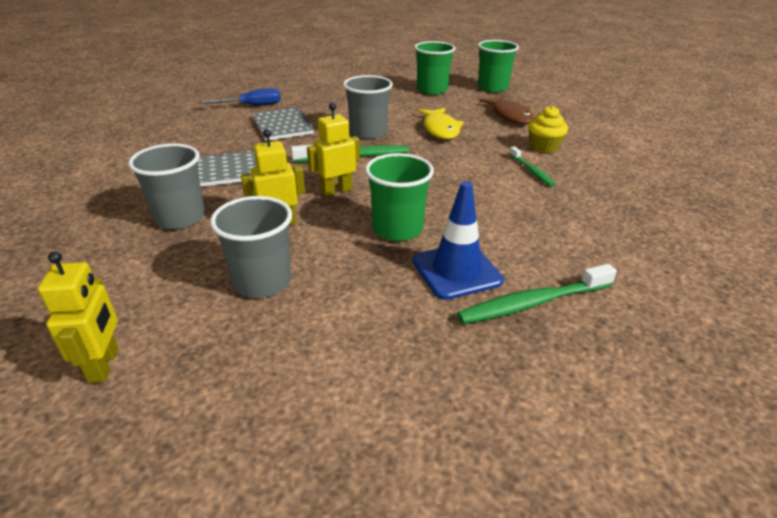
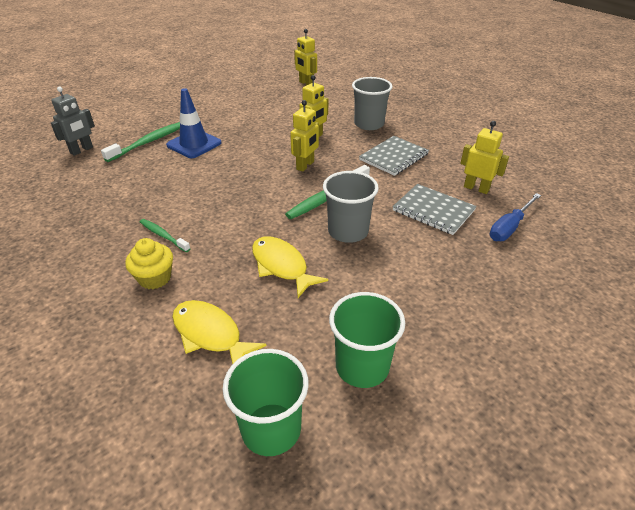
camera: 150 degrees right, 5 degrees up
grey cup [210,196,292,298] -> none
green cup [365,153,434,241] -> none
brown fish [480,96,534,124] -> yellow fish [172,300,267,364]
none -> grey robot [51,87,95,156]
none -> yellow robot [460,121,509,194]

